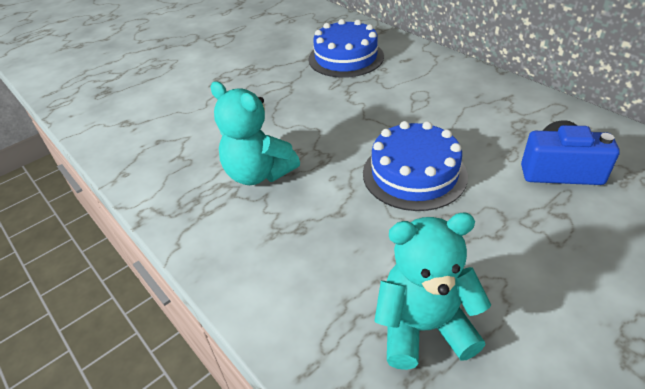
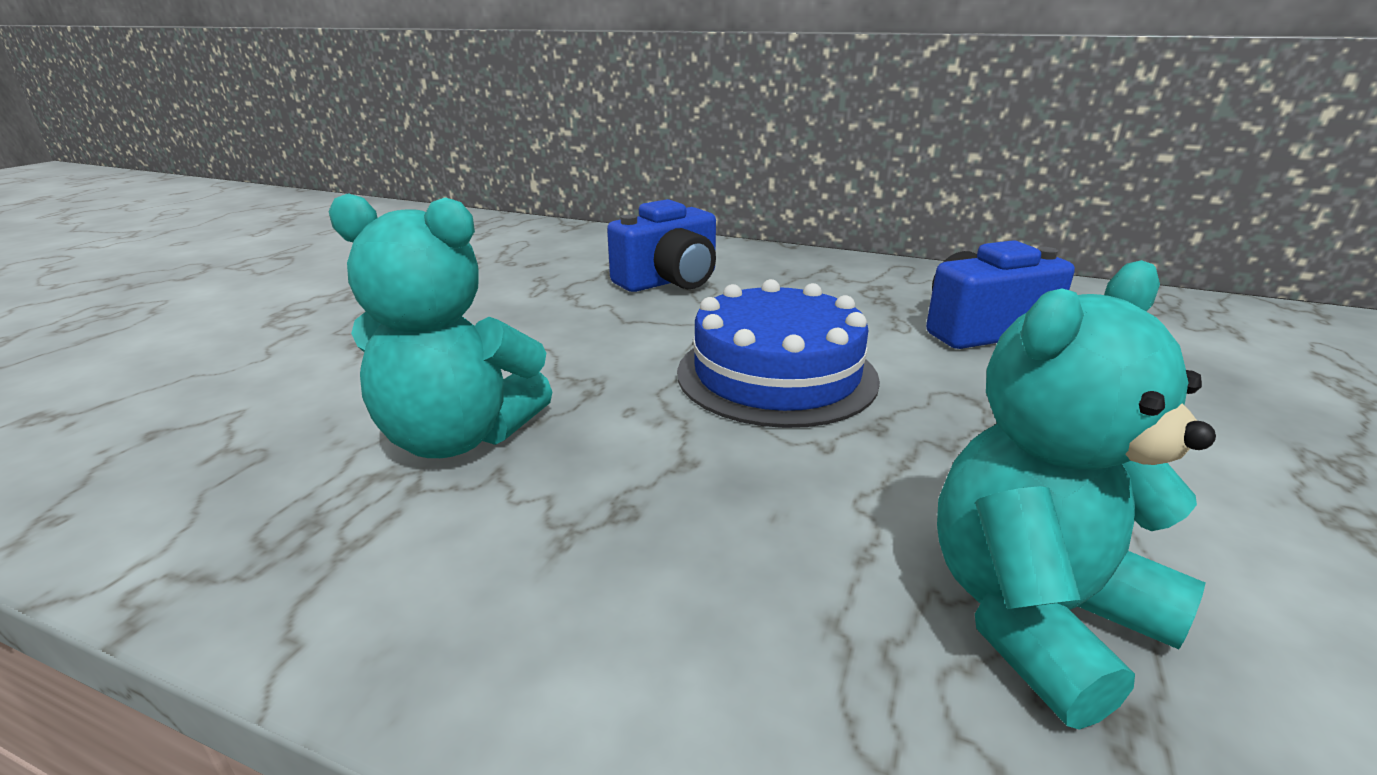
camera: 30 degrees left, 15 degrees down
blue cake [308,19,384,78] -> none
none -> blue camera [607,199,716,292]

